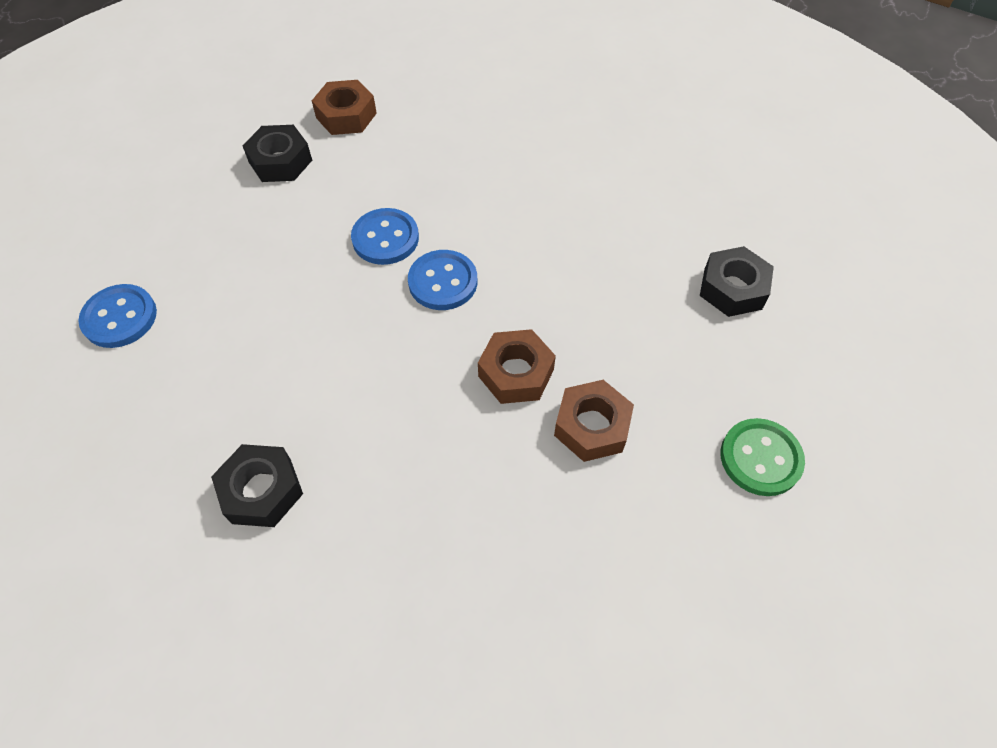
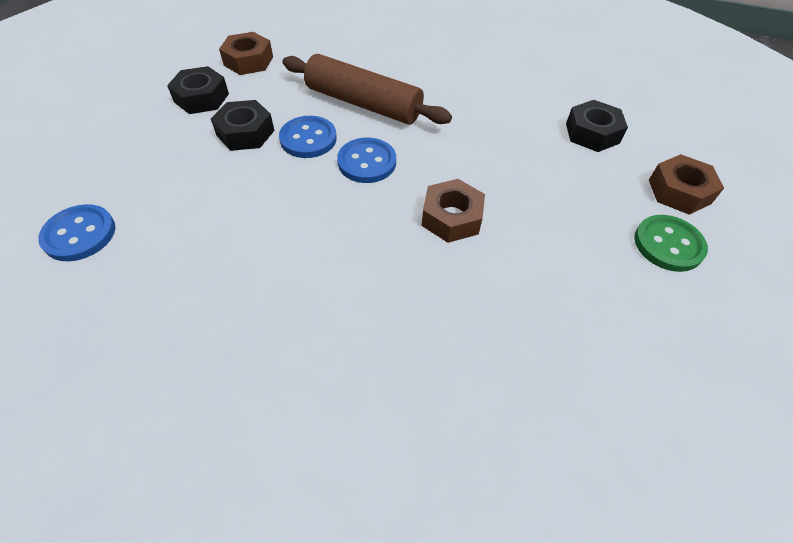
camera: 15 degrees left, 5 degrees down
black nut [211,444,303,527] -> black nut moved to [211,100,275,151]
brown nut [554,380,634,462] -> brown nut moved to [649,154,724,215]
none -> brown rolling pin [282,54,452,125]

